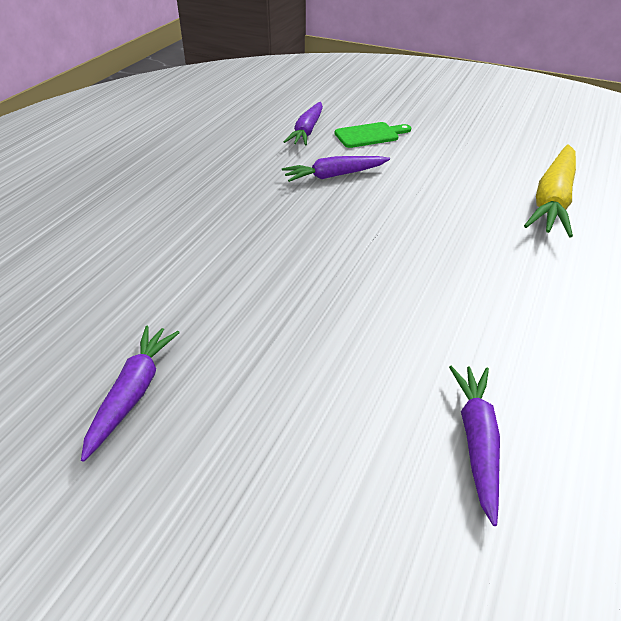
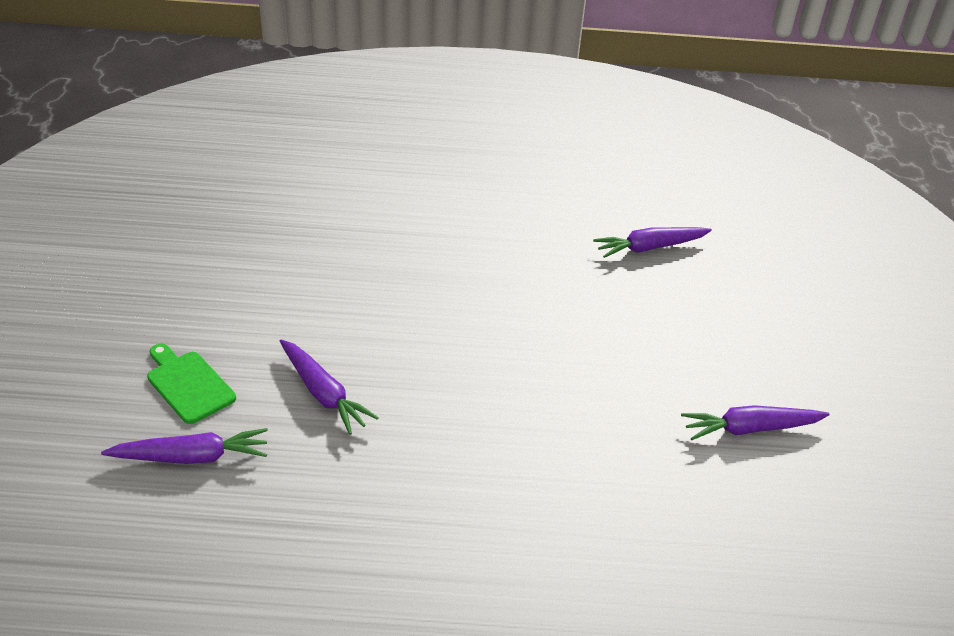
camera: 115 degrees left, 0 degrees up
yellow carrot [524,144,576,237] -> none

